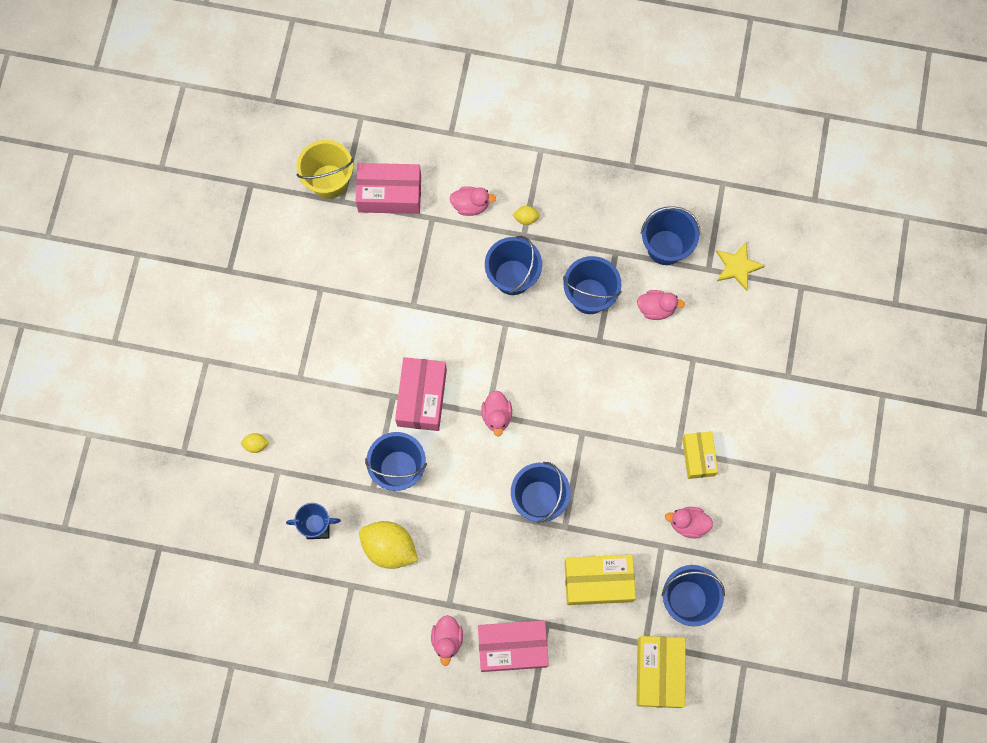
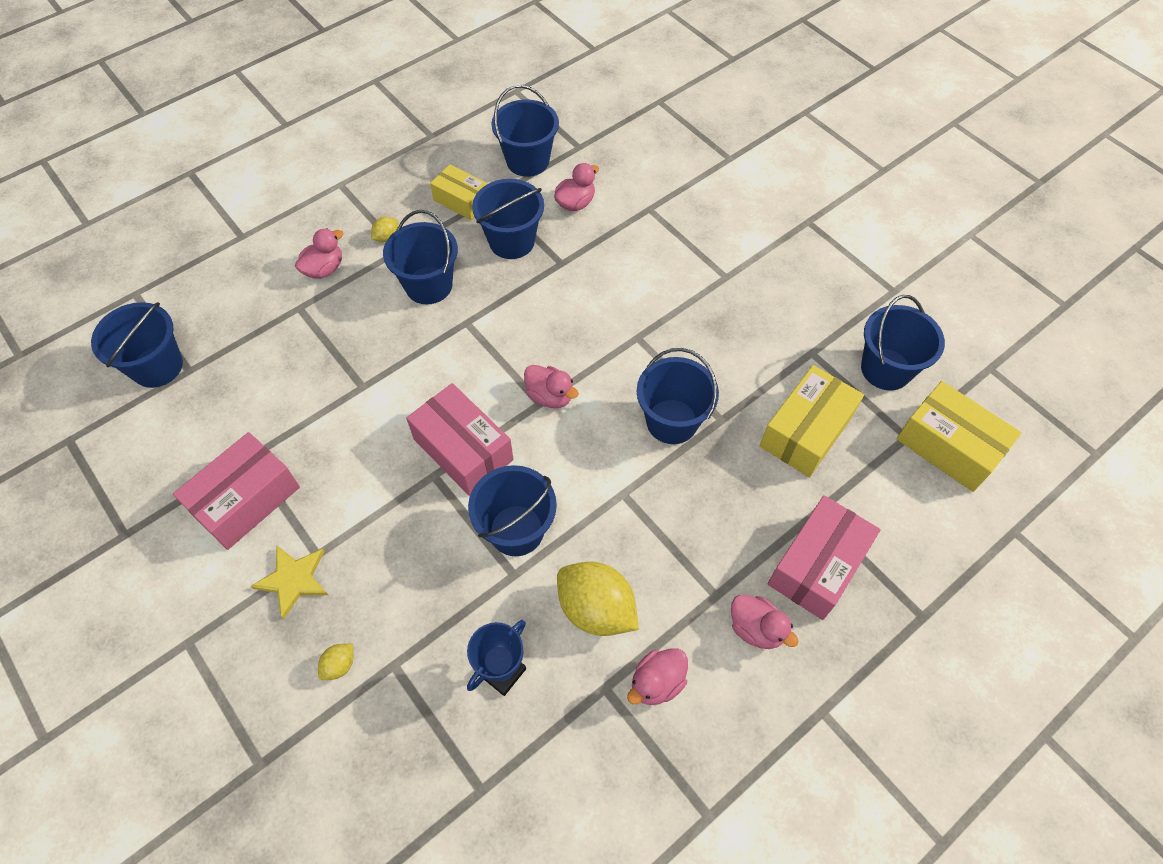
camera: 50 degrees left, 15 degrees down
yellow bucket [296,140,353,199] -> blue bucket [91,302,183,388]
pink box [356,163,421,214] -> pink box moved to [173,432,300,550]
yellow lemon [359,521,418,569] -> yellow lemon turned 60 degrees clockwise [557,562,639,636]
pink duck [665,507,713,538] -> pink duck moved to [627,648,688,705]
yellow box [682,431,718,479] -> yellow box moved to [430,164,488,220]
yellow star [716,242,765,291] -> yellow star moved to [250,545,328,619]

